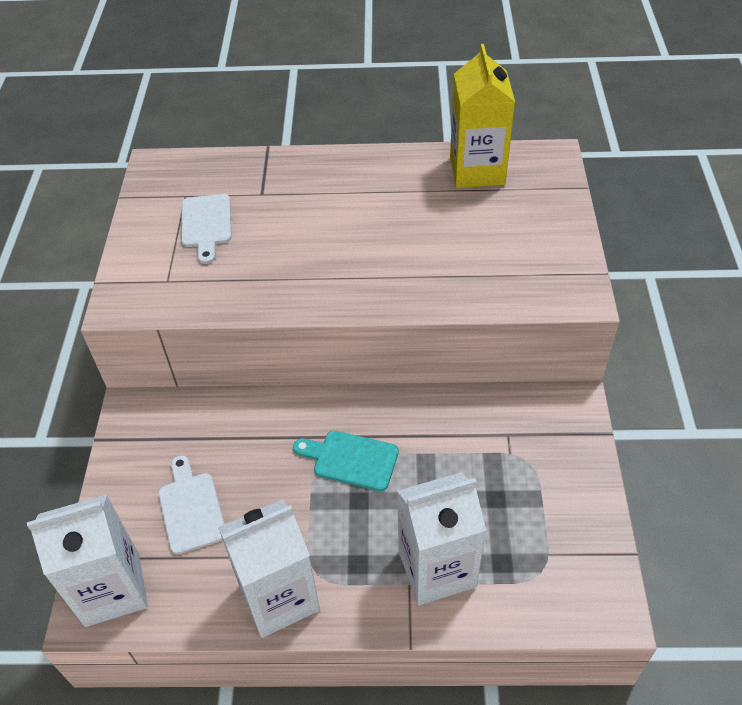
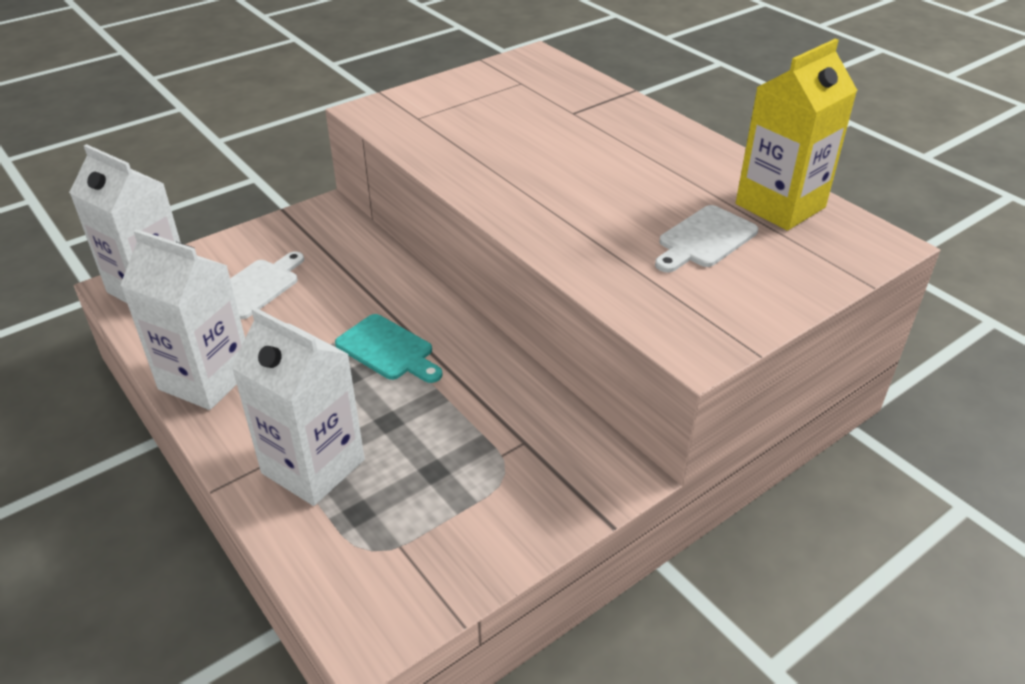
camera: 50 degrees right, 10 degrees down
white cutting board [181,194,232,264] -> white cutting board moved to [655,205,758,272]
turquoise cutting board [293,431,399,491] -> turquoise cutting board turned 150 degrees clockwise [335,314,443,383]

